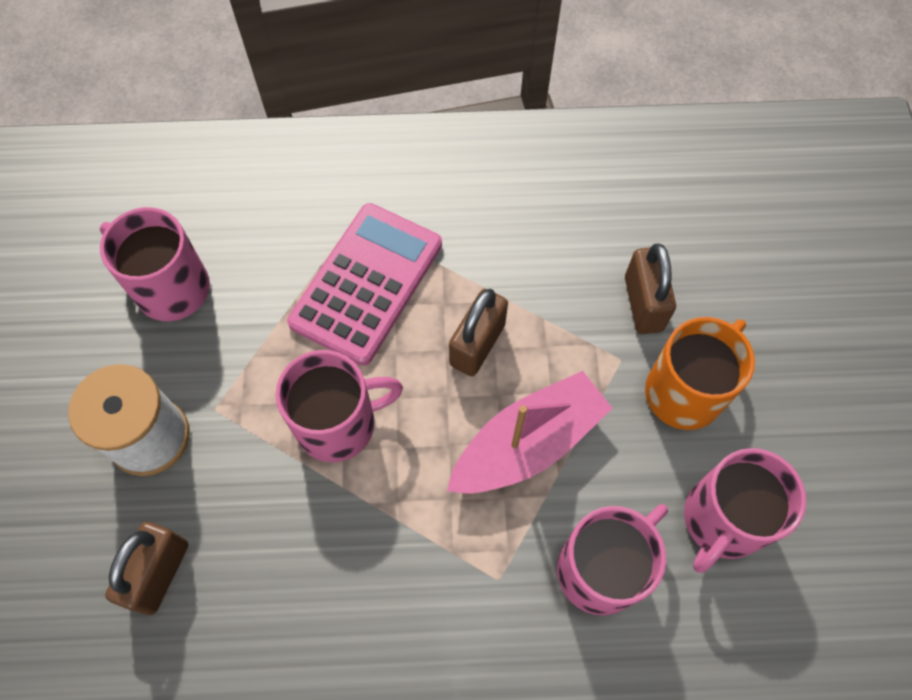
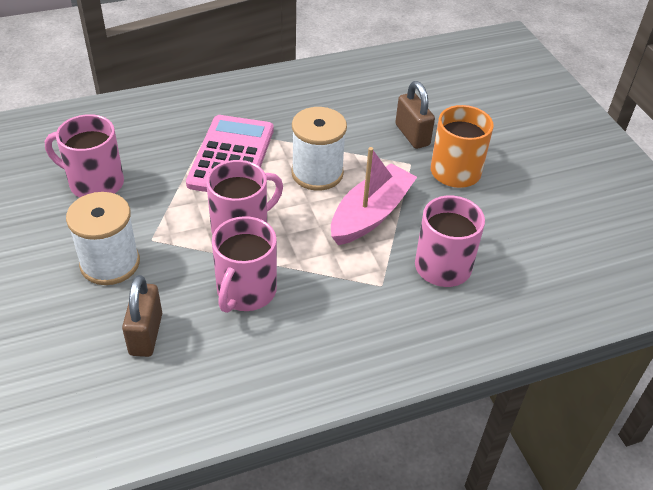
camera: 20 degrees left, 20 degrees down
brown padlock [449,289,508,376] -> white spool [291,107,347,191]
pink mug [684,448,806,573] -> pink mug moved to [212,216,277,313]

